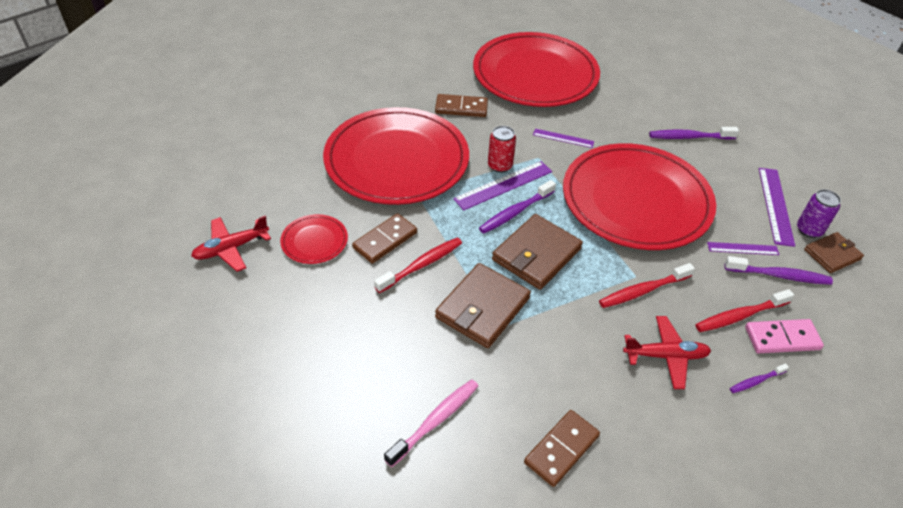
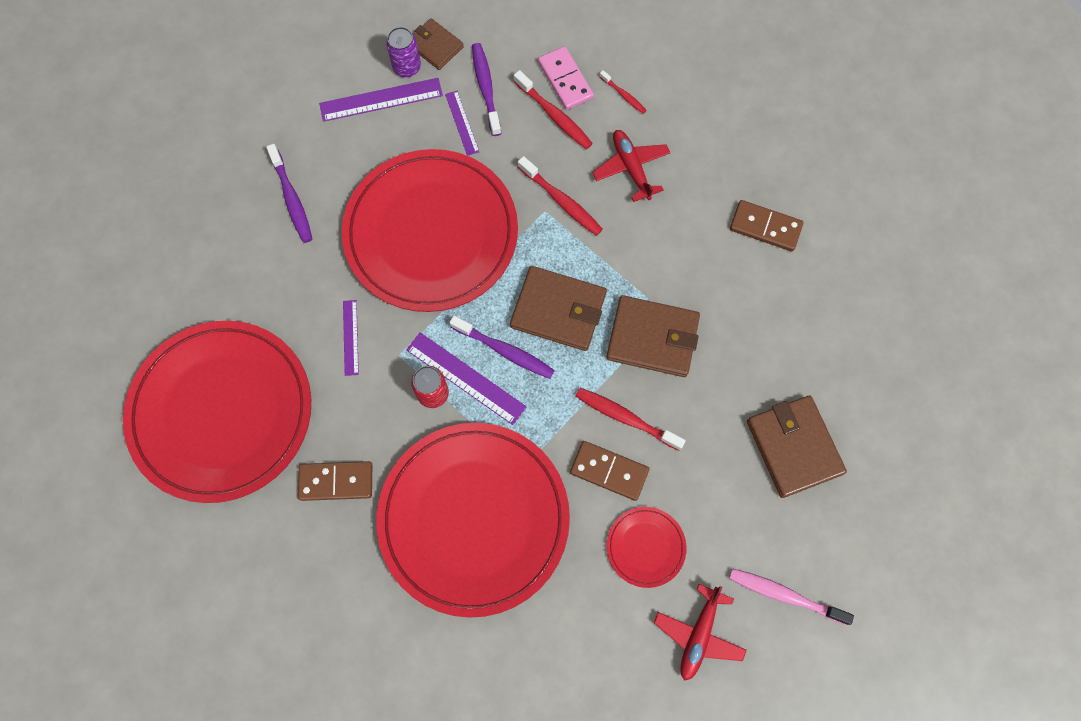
camera: 110 degrees left, 25 degrees up
red plane [191,216,271,272] -> red plane turned 75 degrees clockwise [654,584,747,681]
pink toothbrush [384,379,478,467] -> pink toothbrush moved to [729,568,854,625]
brown domino [435,94,488,117] -> brown domino turned 75 degrees counterclockwise [298,461,372,501]
purple toothbrush [730,363,789,393] -> red toothbrush [600,70,647,114]
none -> brown wallet [747,396,847,498]

